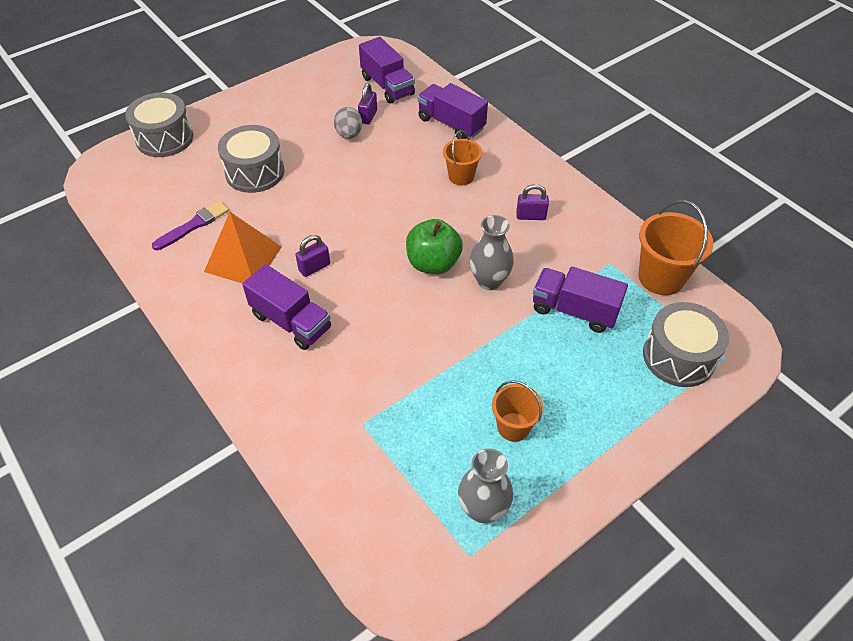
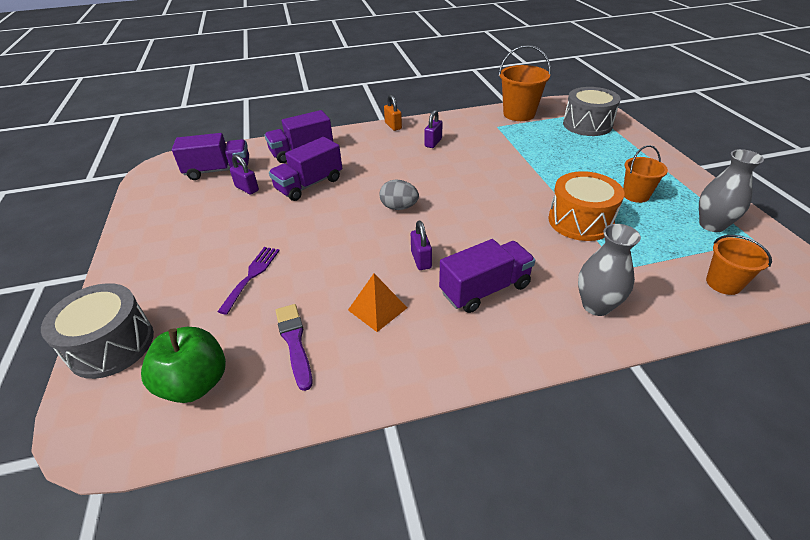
camera: 65 degrees left, 10 degrees down
orange pyramid [204,212,281,283] -> orange pyramid [348,274,407,332], size x0.64
grey drum [218,125,284,193] -> purple fork [217,247,280,315]
grey egg [334,107,362,139] -> grey egg moved to [379,180,419,210]
green apple [406,219,463,274] -> green apple moved to [141,327,226,403]
orange bucket [443,130,482,186] -> orange bucket moved to [706,235,772,295]
grey vase [470,215,514,290] -> grey vase moved to [578,224,641,316]
purple truck [533,267,628,333] -> purple truck moved to [269,137,342,201]
none -> orange padlock [384,94,402,131]
none -> orange drum [548,171,624,241]

